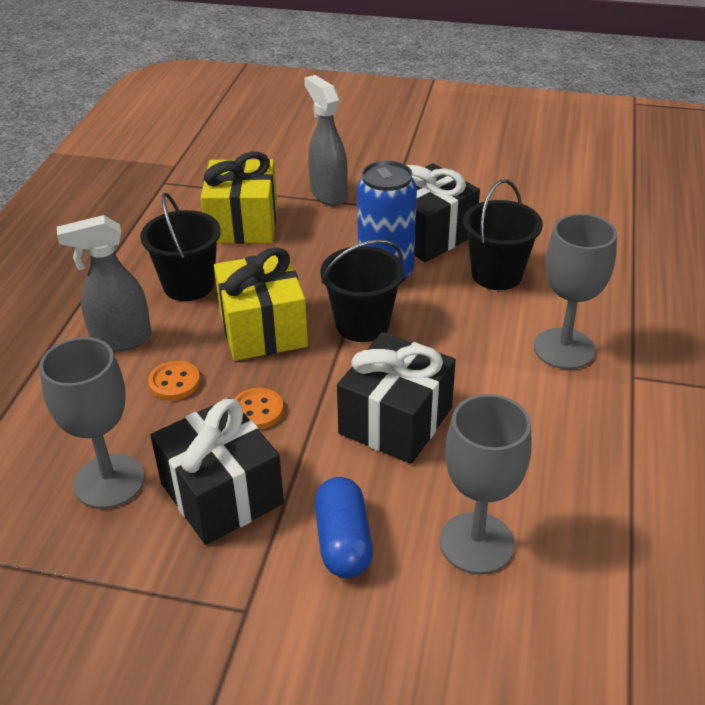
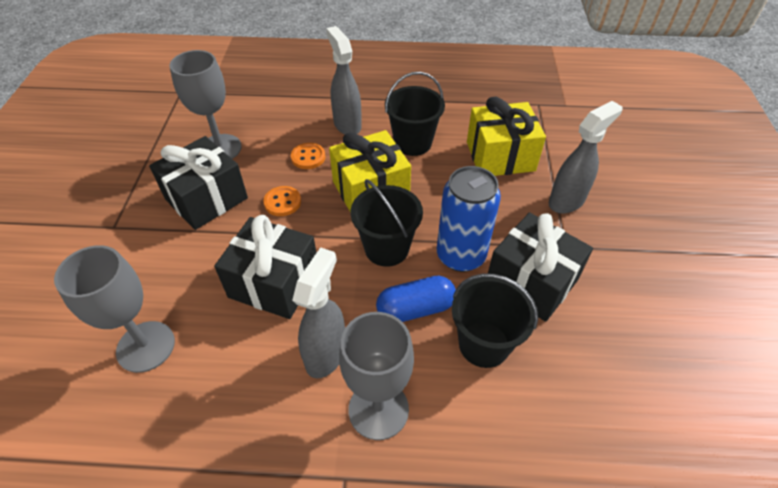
camera: 80 degrees right, 10 degrees up
blue capsule [315,477,373,578] -> blue capsule moved to [376,276,456,322]
none -> grey spray bottle [292,247,345,378]

